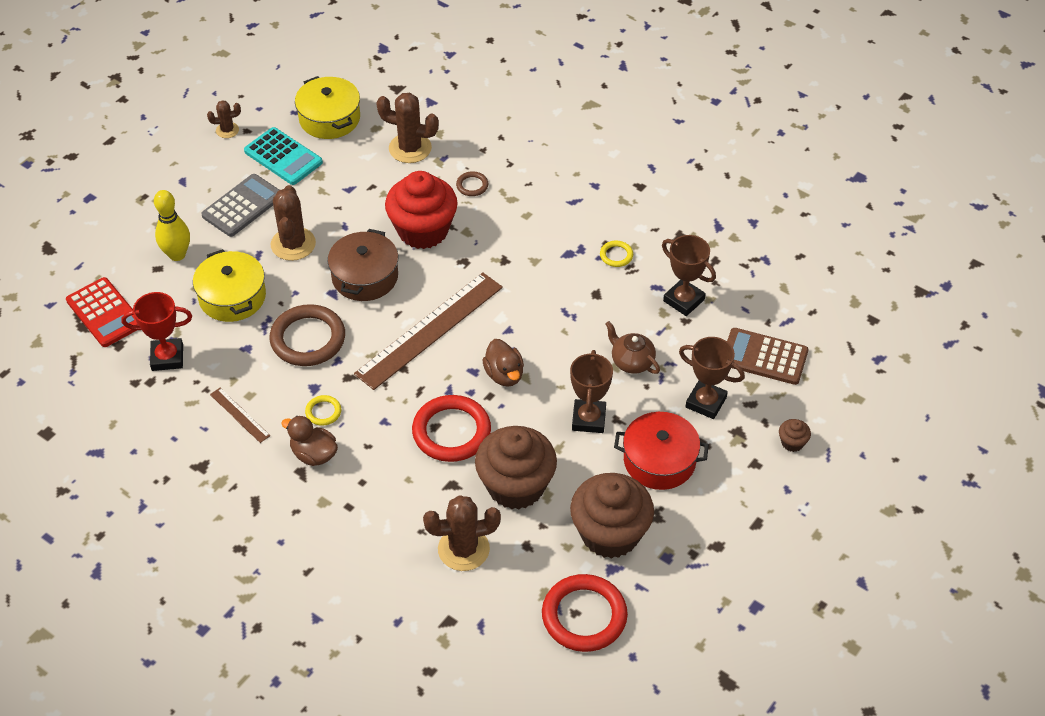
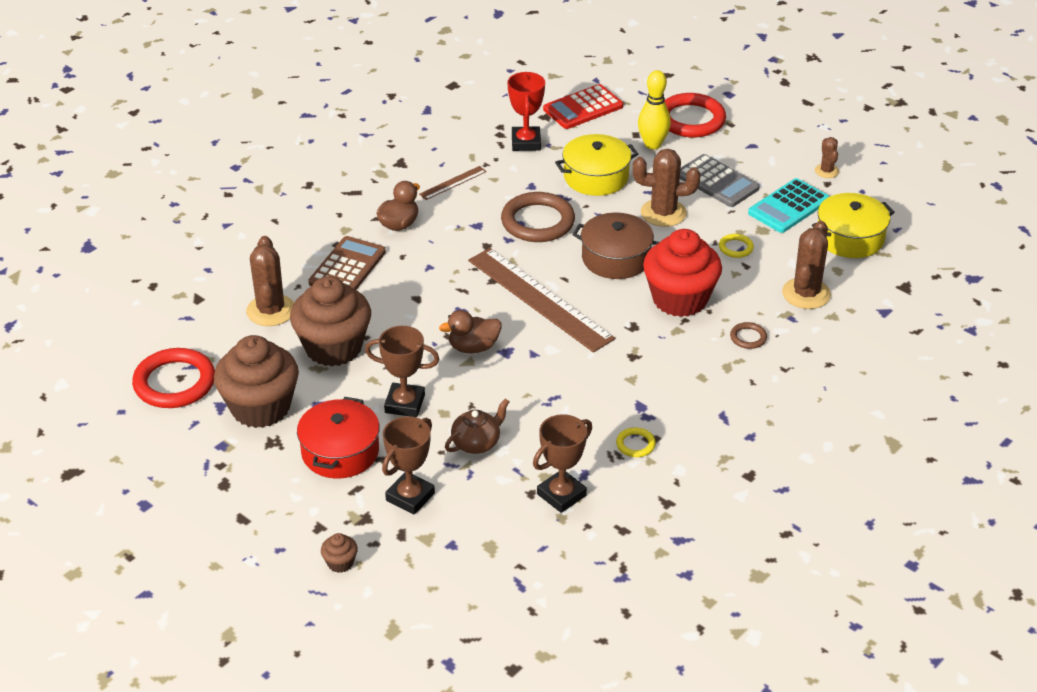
camera: 95 degrees right, 10 degrees down
yellow ring [305,395,341,426] -> yellow ring moved to [719,234,754,258]
red ring [412,395,491,462] -> red ring moved to [665,93,726,138]
brown calculator [727,328,809,385] -> brown calculator moved to [308,236,386,290]

